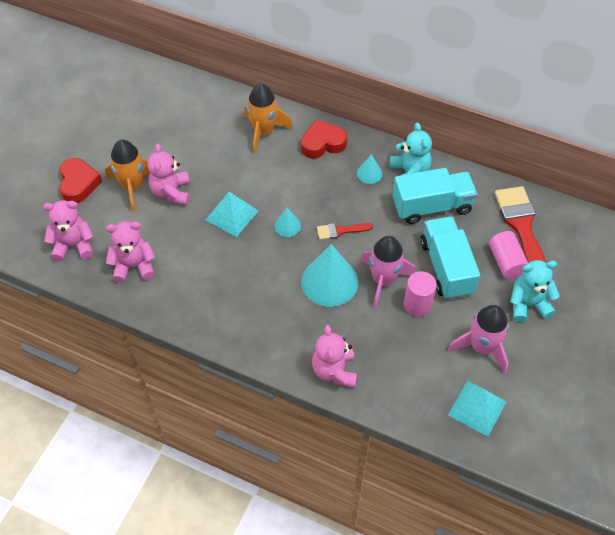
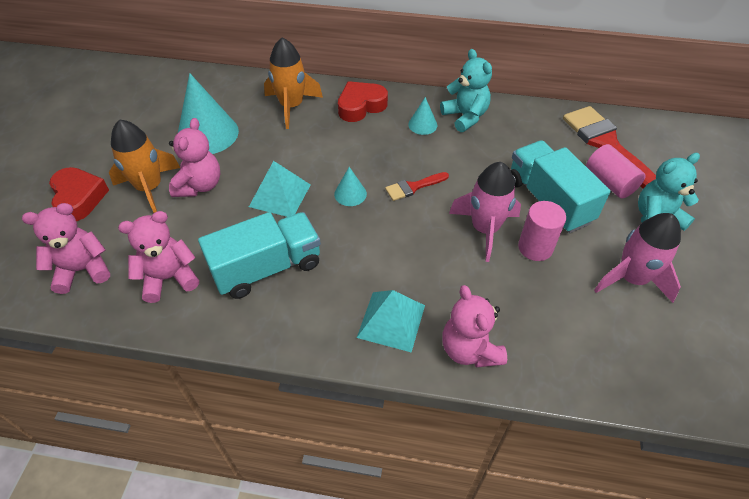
camera: 15 degrees left, 5 degrees down
pink teddy bear [147,143,190,205] -> pink teddy bear turned 150 degrees counterclockwise [169,118,220,197]
turquoise cone [301,244,358,307] -> turquoise cone moved to [178,73,239,154]
turquoise truck [392,168,478,224] -> turquoise truck moved to [198,212,321,299]
turquoise pyramid [448,381,507,437] -> turquoise pyramid moved to [357,290,425,353]

